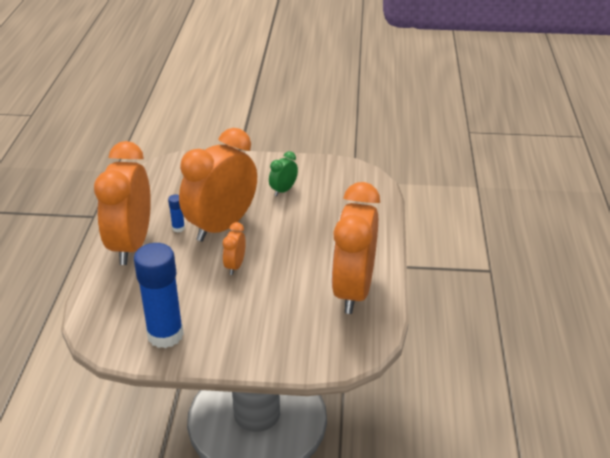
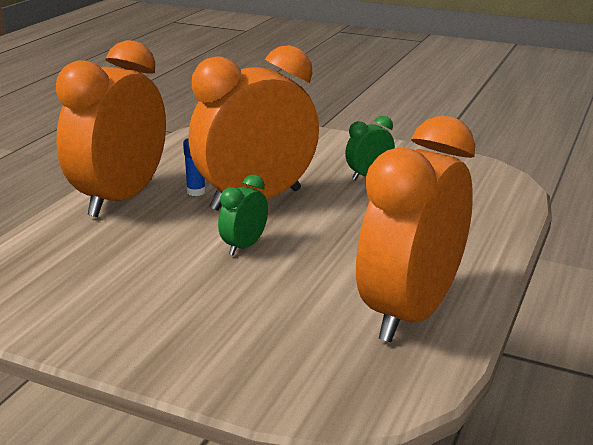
camera: 20 degrees right, 10 degrees down
blue glue stick [134,243,184,348] -> none
orange clock [223,222,246,275] -> green clock [218,175,268,255]

